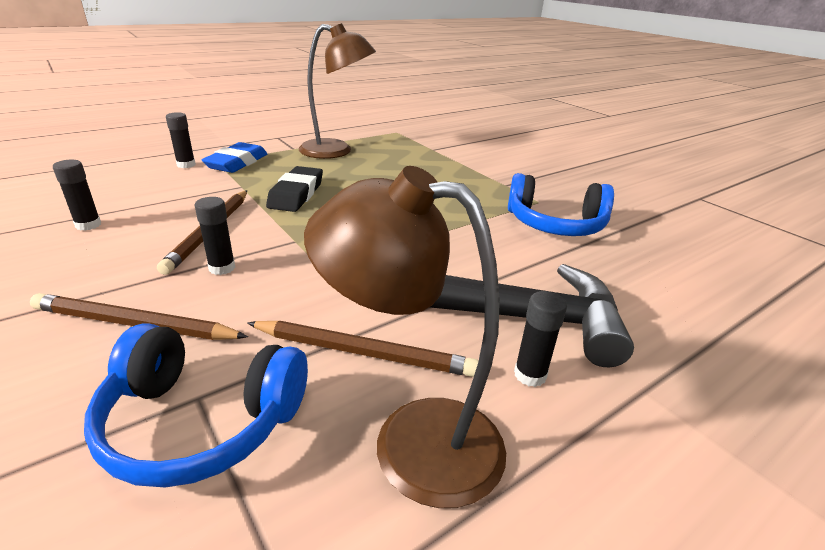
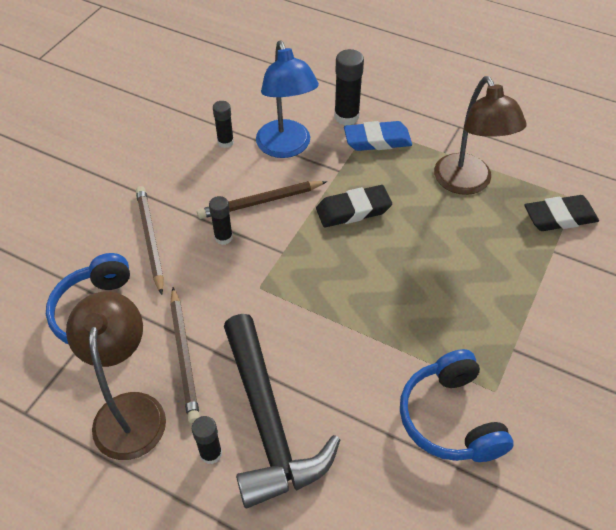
camera: 65 degrees right, 20 degrees up
black glue stick [166,112,196,168] -> black glue stick [334,49,364,125], size x1.59
none -> blue lamp [256,40,319,158]
none -> black eraser [524,195,599,231]

